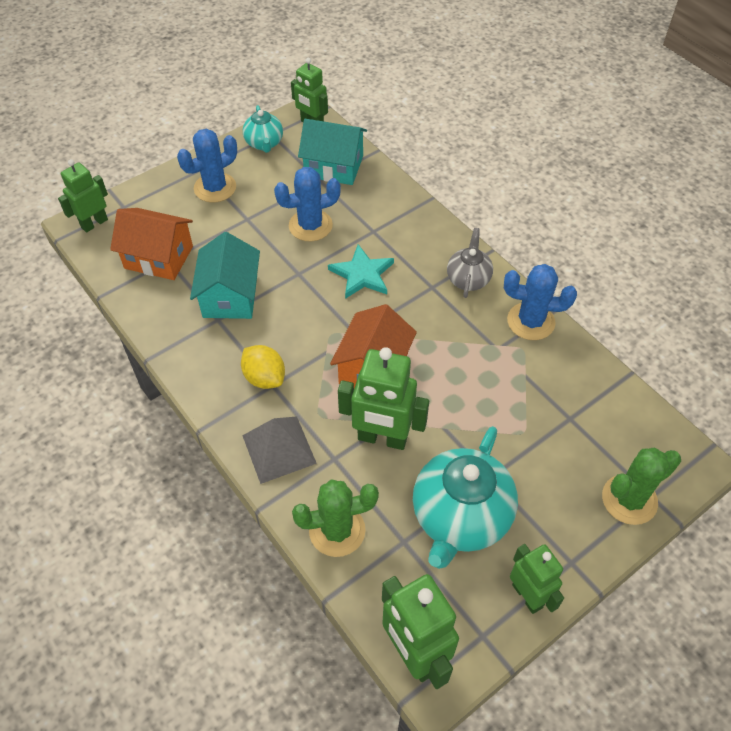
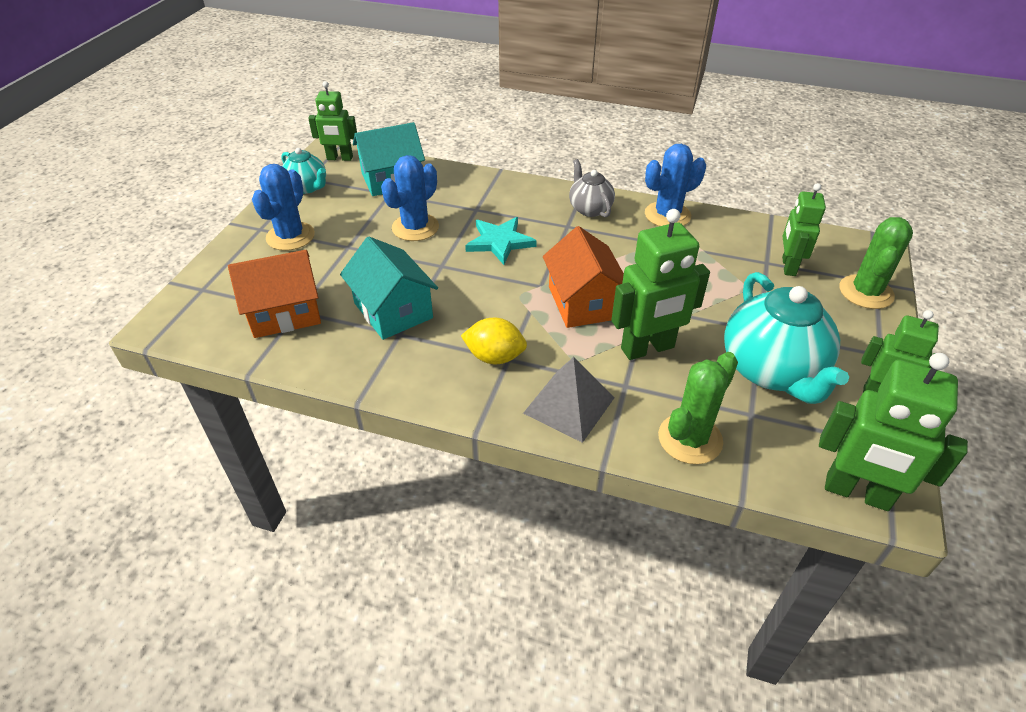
camera: 35 degrees left, 10 degrees down
green robot [58,159,108,233] -> green robot moved to [782,183,826,276]

